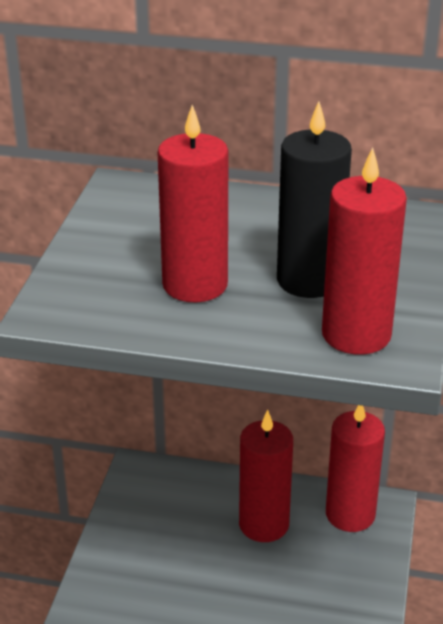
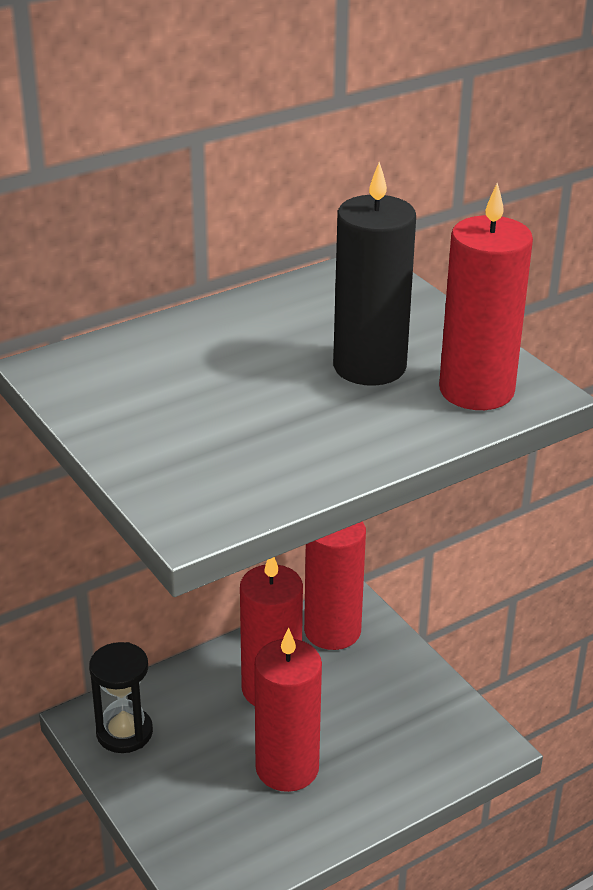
camera: 45 degrees left, 0 degrees up
red candle [158,105,228,302] -> red candle moved to [254,627,322,792]
none -> black hourglass [89,642,153,753]

